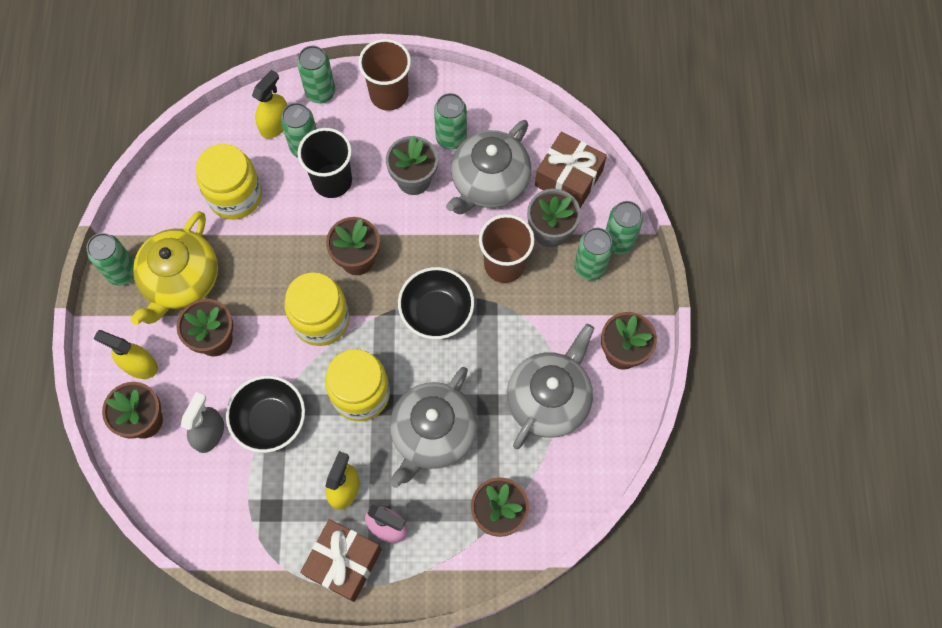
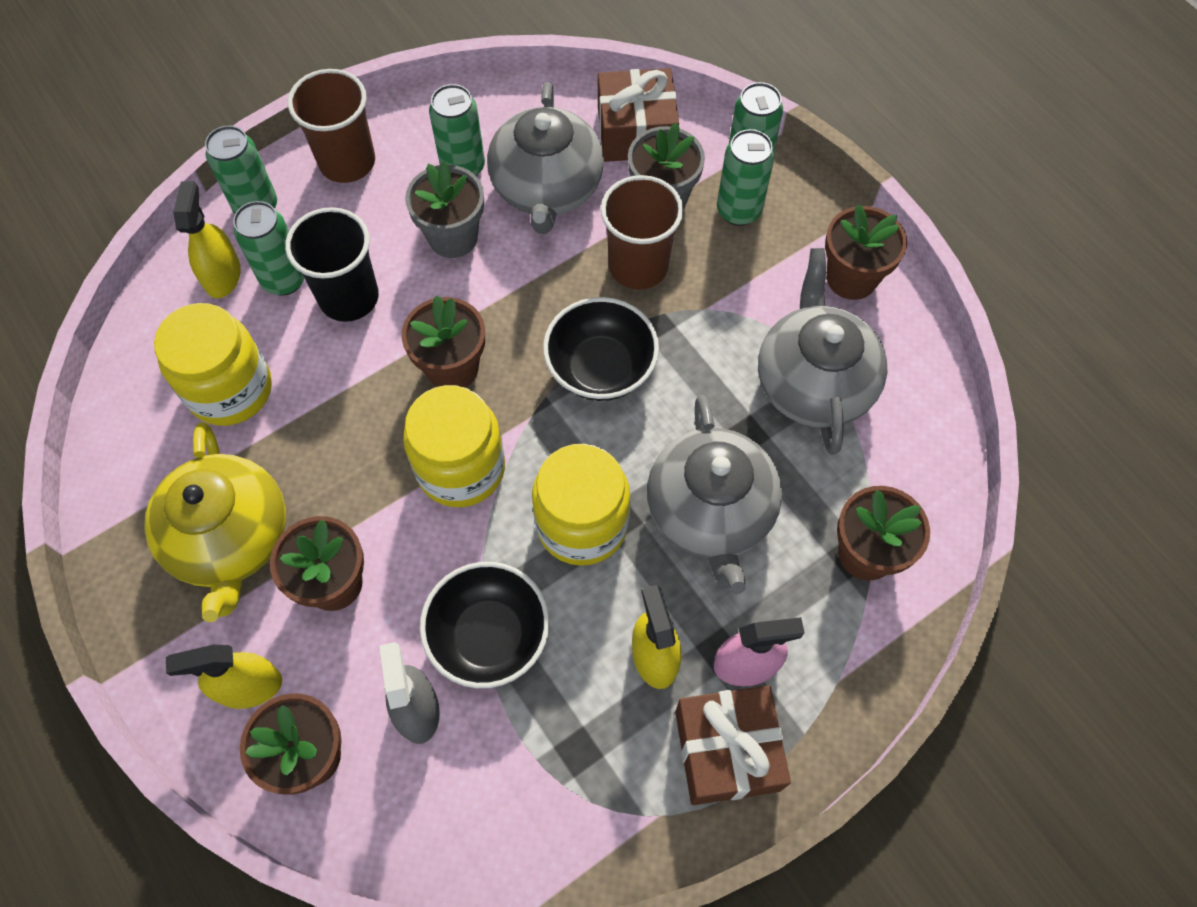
camera: 35 degrees left, 5 degrees down
green can [87,233,134,286] -> none

